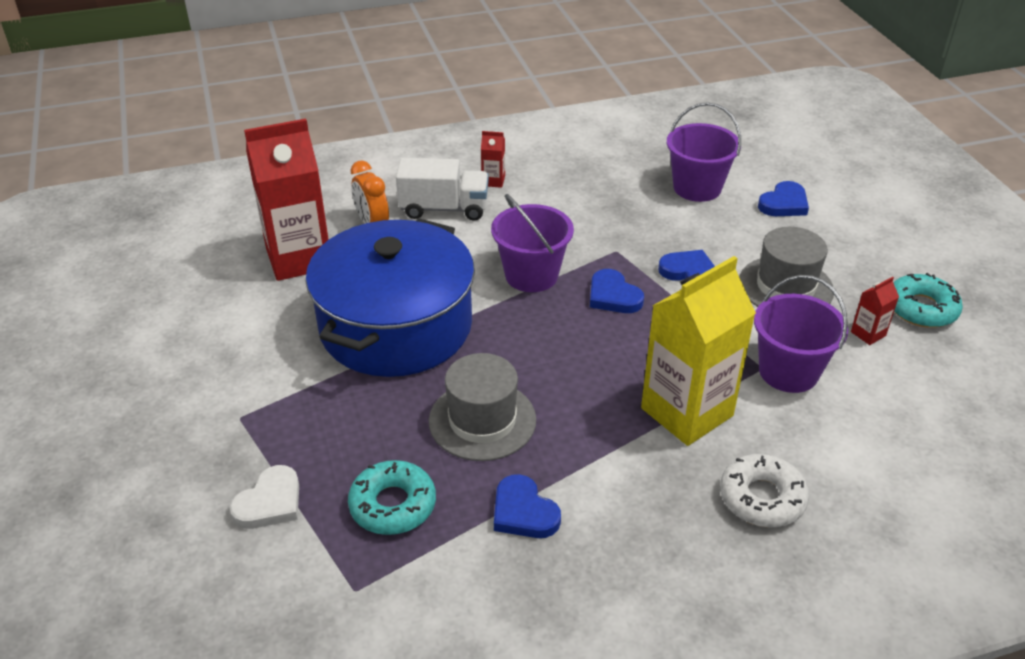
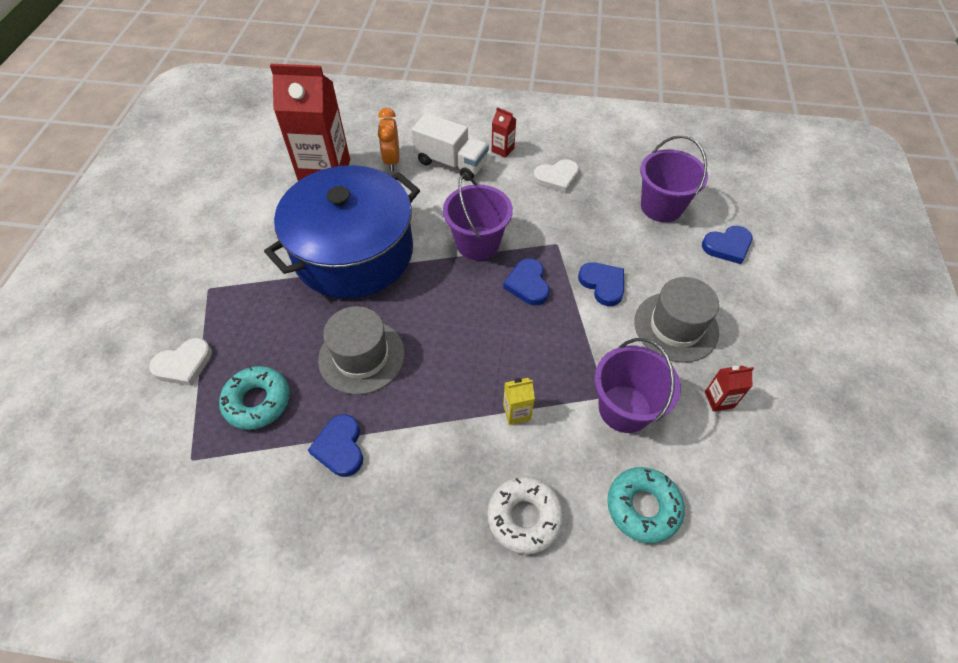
camera: 25 degrees right, 15 degrees up
yellow carton [641,256,756,446] -> yellow carton [503,378,535,425], size x0.41
turquoise donut [893,273,963,328] -> turquoise donut moved to [607,467,685,543]
none -> white heart [533,159,579,193]

